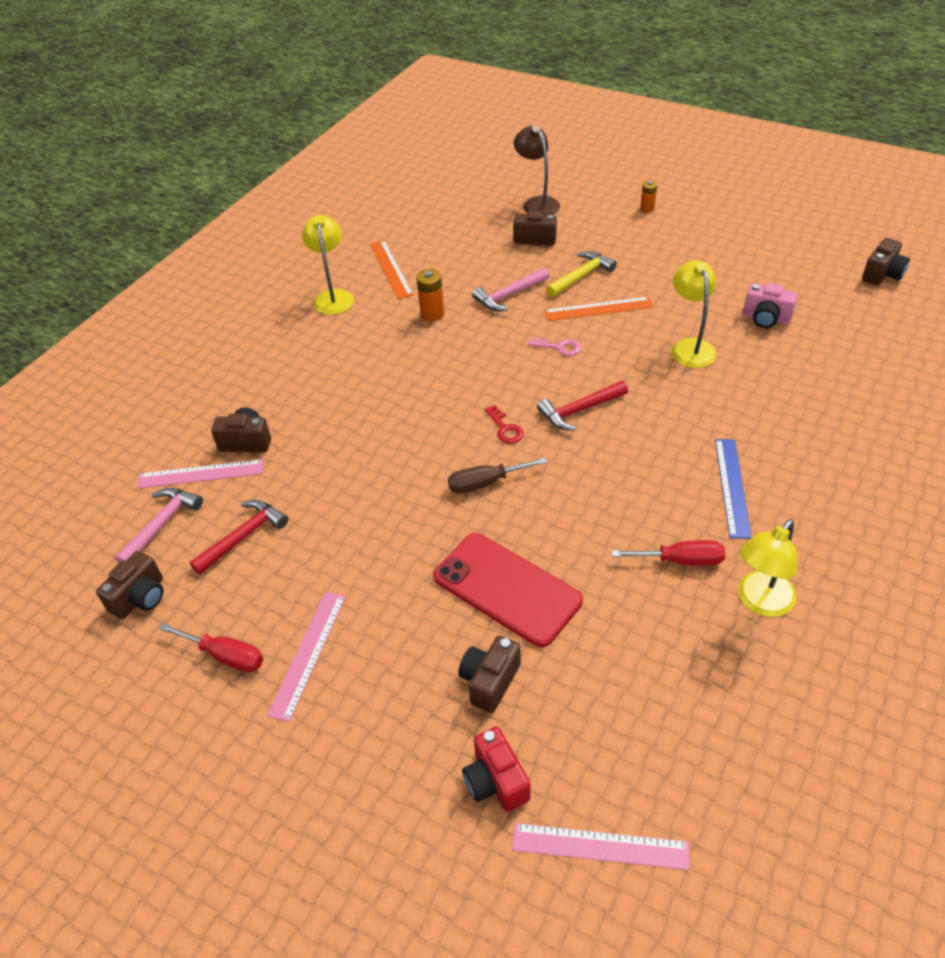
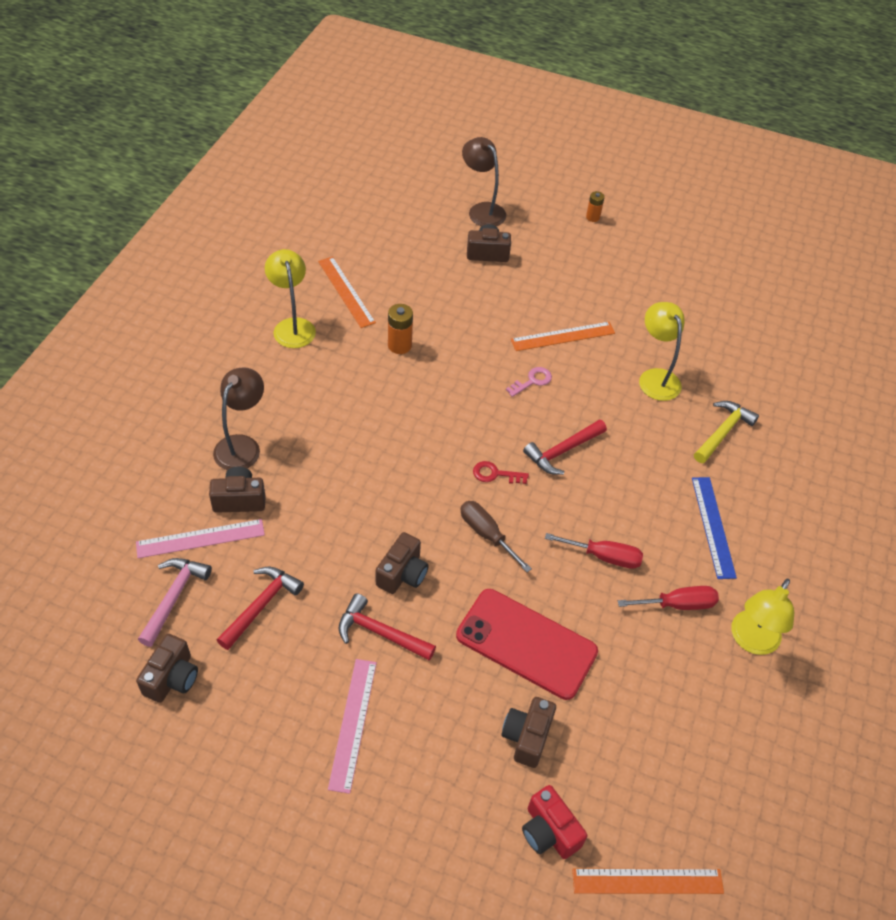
camera: 15 degrees left, 5 degrees up
red screwdriver [159,623,263,672] -> red screwdriver moved to [545,533,643,569]
brown screwdriver [448,457,547,494] -> brown screwdriver turned 75 degrees clockwise [461,501,532,572]
pink hammer [472,267,550,311] -> none
red key [484,405,524,444] -> red key turned 135 degrees clockwise [473,461,529,484]
pink ruler [512,823,690,870] -> orange ruler [572,869,724,894]
pink key [528,337,581,356] -> pink key turned 45 degrees counterclockwise [506,367,552,397]
yellow hammer [546,251,617,297] -> yellow hammer moved to [694,401,759,463]
pink camera [743,283,798,328] -> none
brown camera [862,238,910,285] -> brown camera moved to [376,532,429,594]
none -> brown lamp [213,368,264,470]
none -> red hammer [338,593,436,661]

